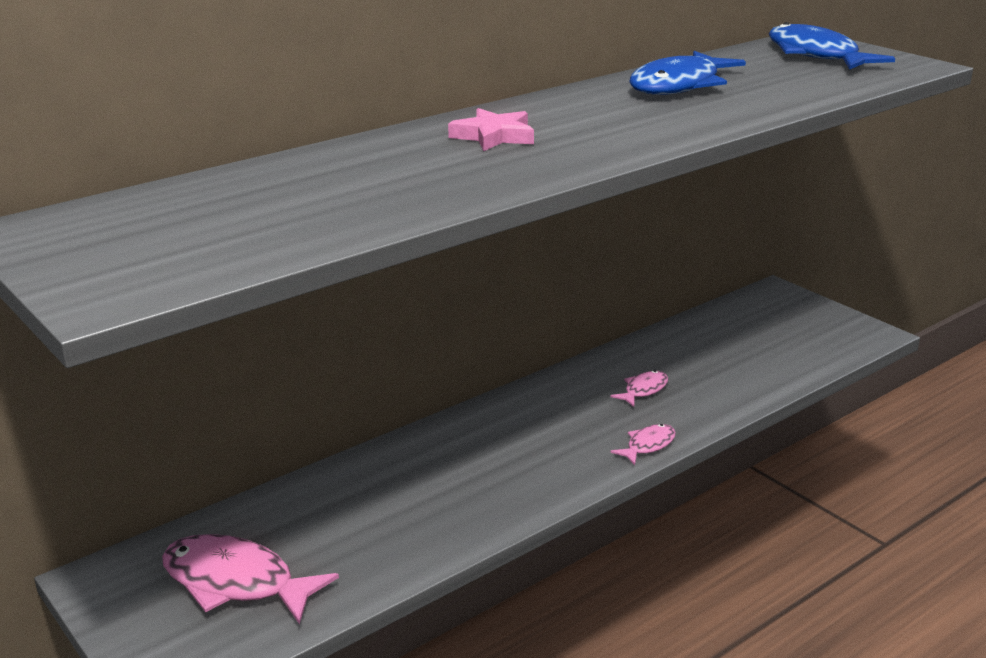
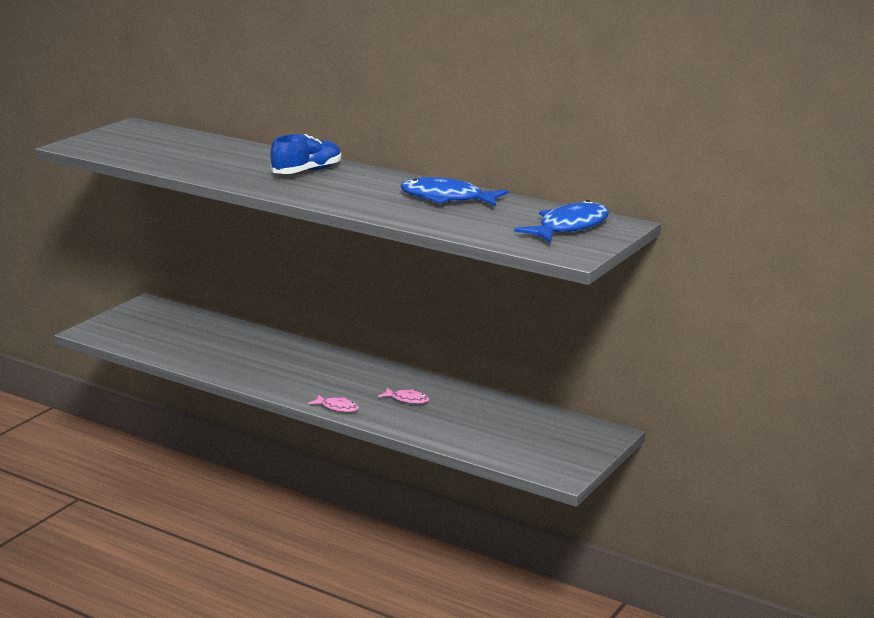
camera: 70 degrees right, 5 degrees down
pink fish [162,534,339,624] -> none
pink star [448,108,534,151] -> blue shoe [270,134,342,174]

